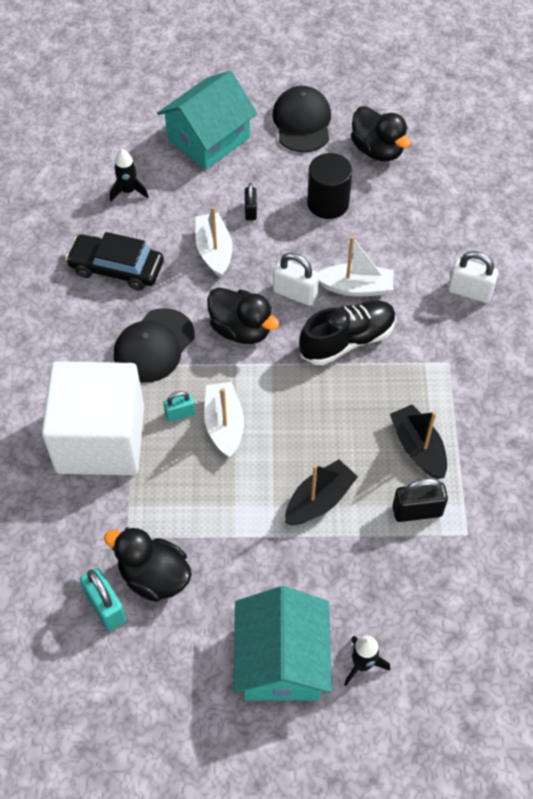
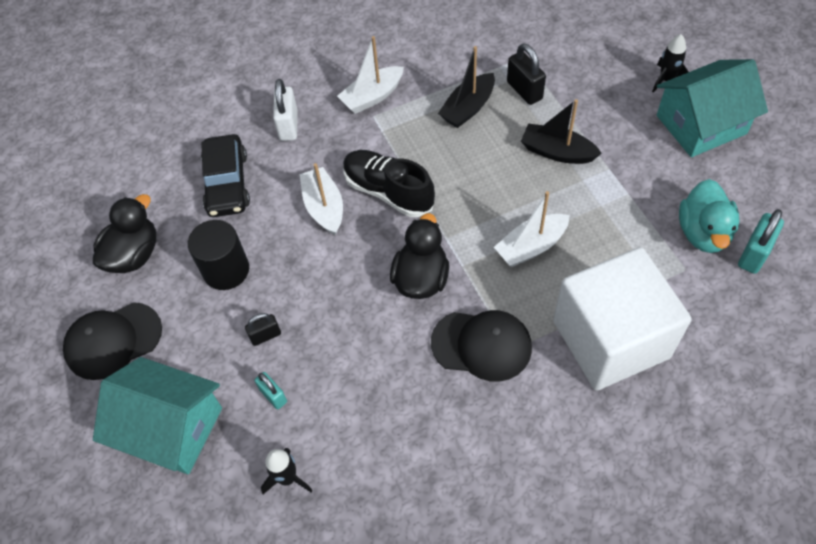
camera: 110 degrees left, 0 degrees up
black car [65,232,164,290] -> black car moved to [201,134,250,217]
black duck [104,527,192,602] -> turquoise duck [679,179,739,253]
turquoise padlock [163,391,195,422] -> turquoise padlock moved to [255,372,287,409]
white boat [195,206,233,278] -> white boat moved to [337,36,404,114]
white padlock [273,253,319,306] -> none

